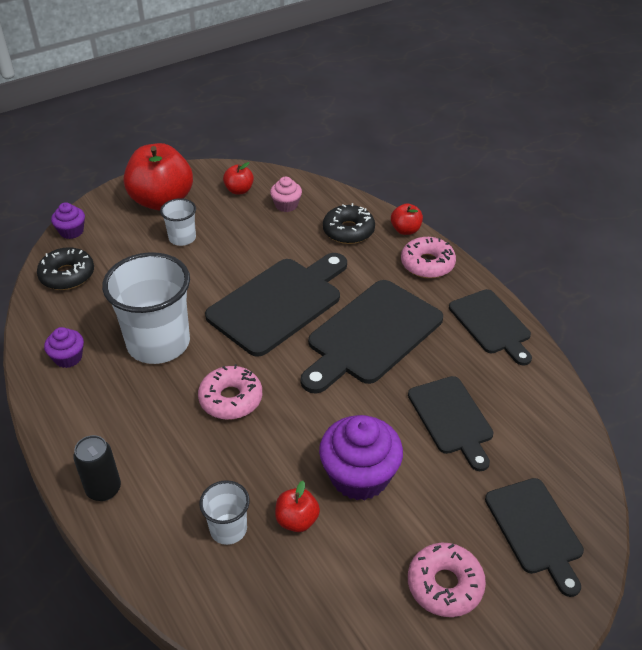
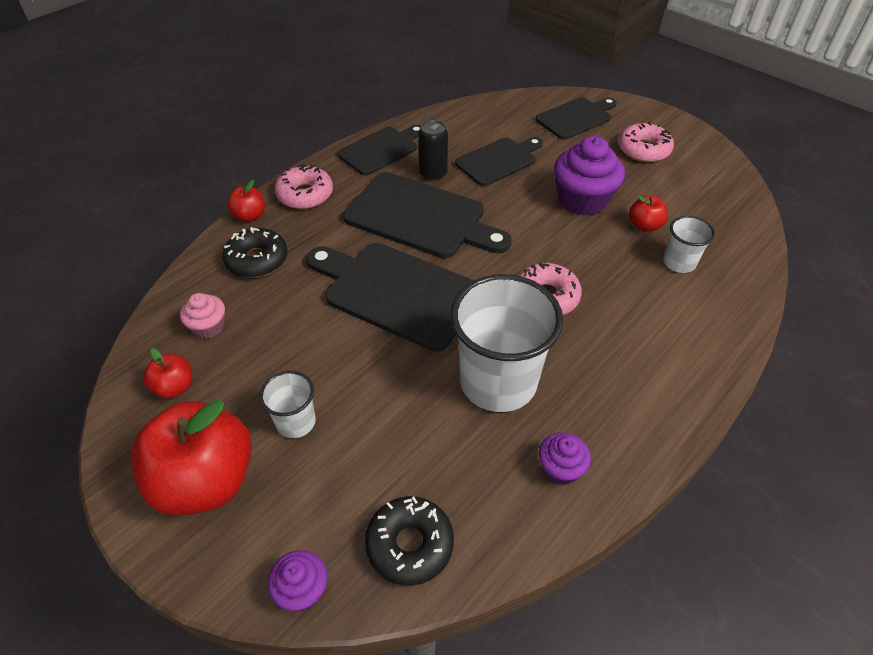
camera: 105 degrees left, 5 degrees up
black can [73,435,121,501] -> black can moved to [418,120,448,181]

